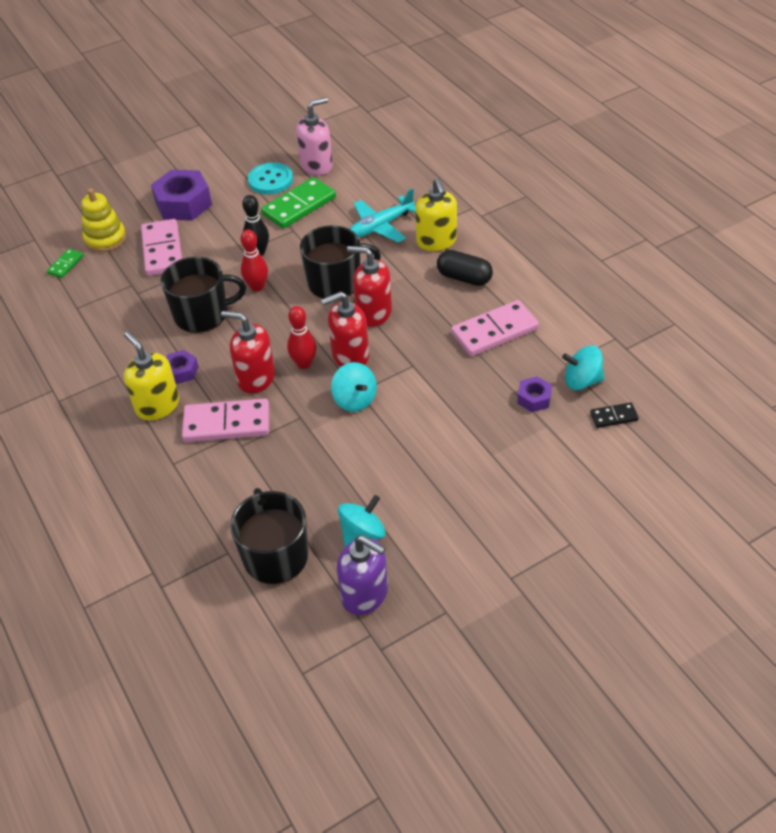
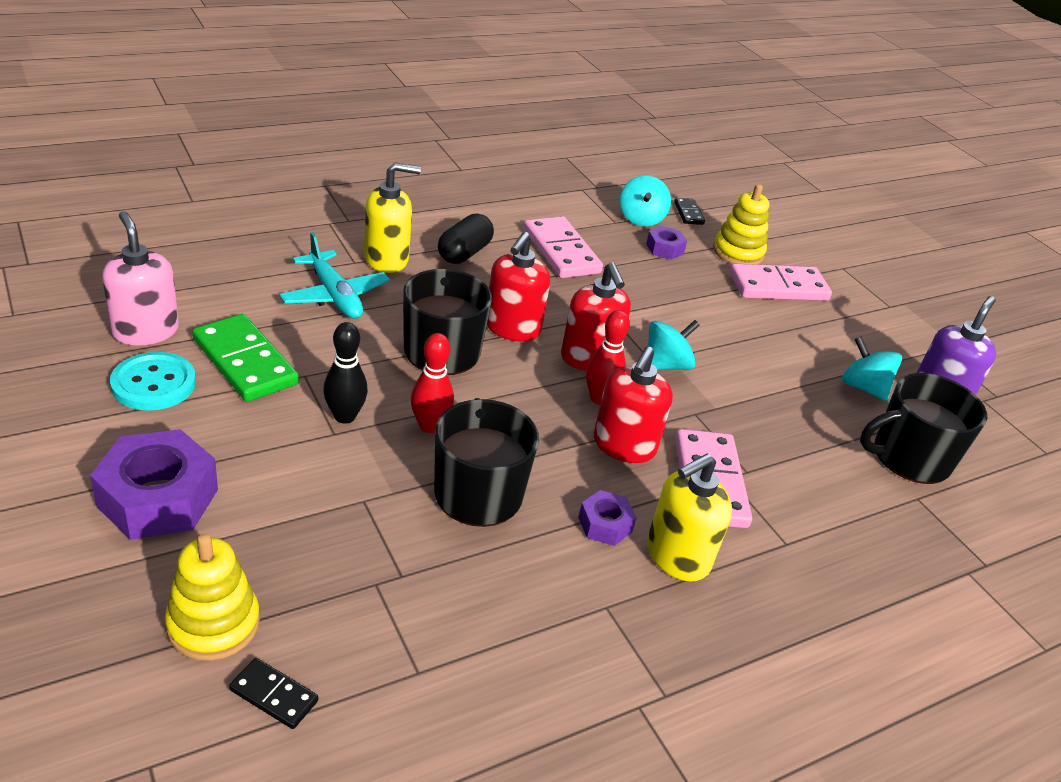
camera: 95 degrees left, 10 degrees down
green domino [47,249,83,278] -> black domino [229,658,318,729]
pink domino [141,219,182,276] -> pink domino moved to [730,264,832,301]
none -> yellow stacking toy [713,184,769,264]

